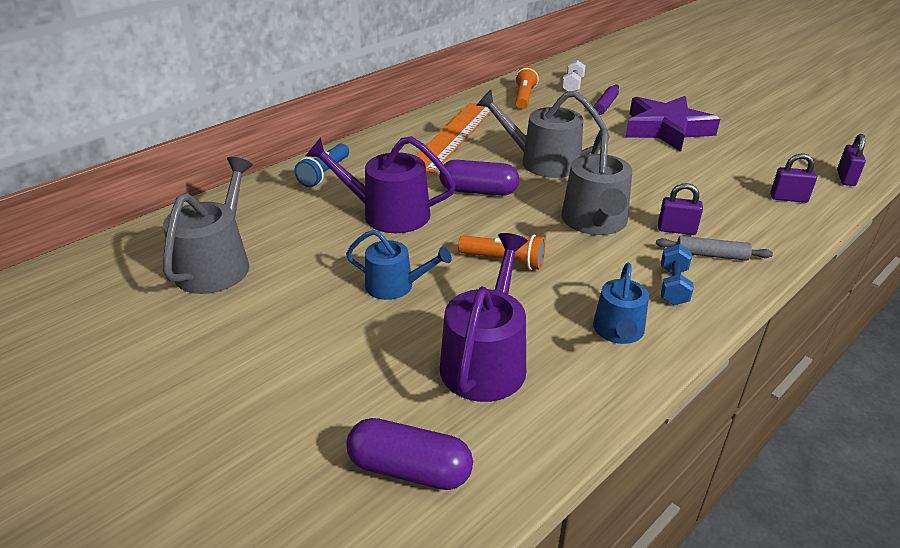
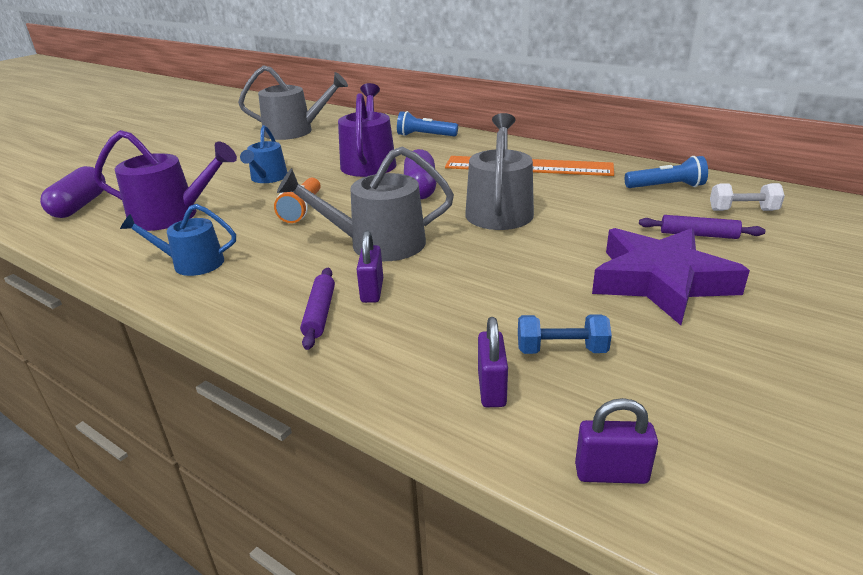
camera: 80 degrees right, 5 degrees down
orange flashlight [515,66,539,109] -> blue flashlight [625,156,708,188]
grey rolling pin [656,236,773,261] -> purple rolling pin [300,268,335,350]
blue dumbbell [661,244,694,305] -> blue dumbbell moved to [518,315,612,354]

